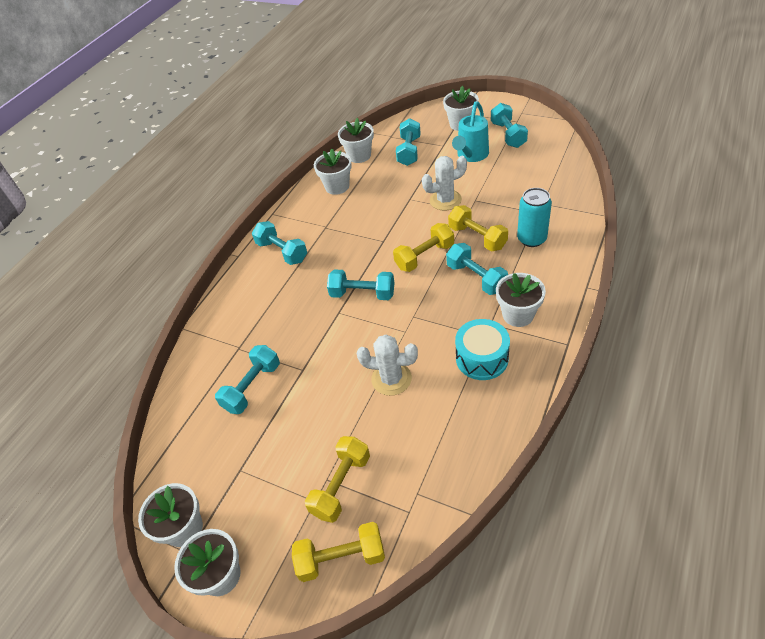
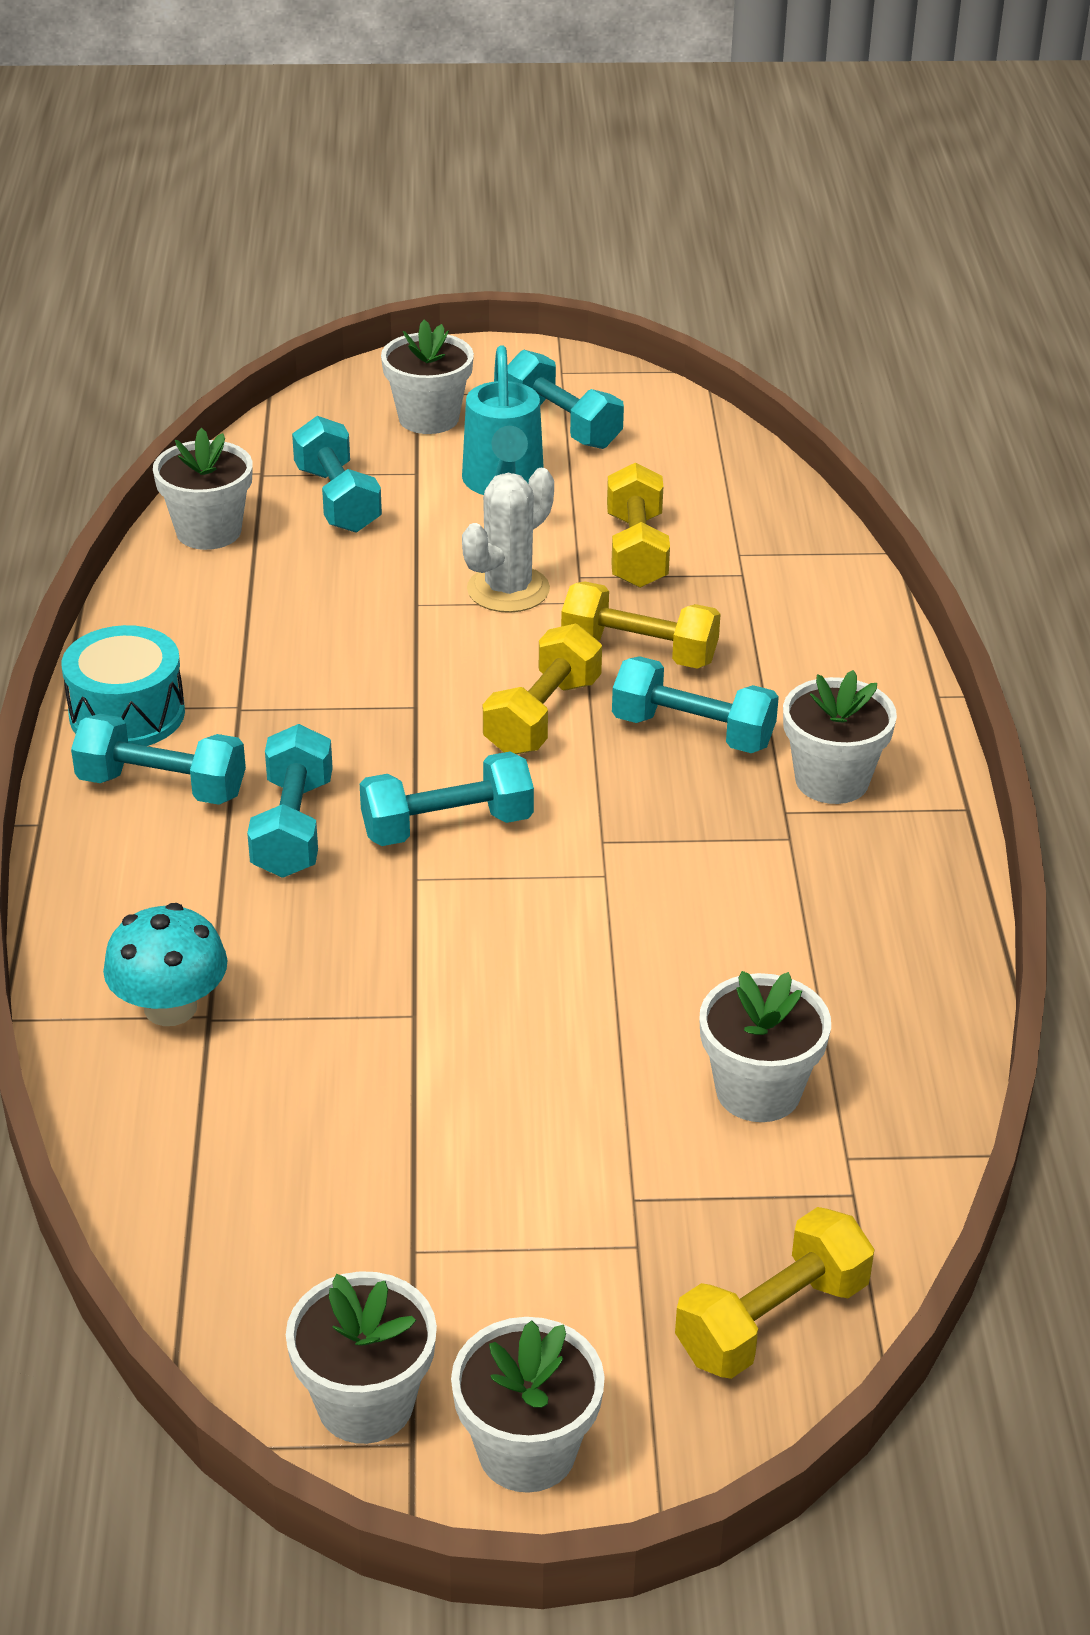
camera: 35 degrees left, 10 degrees down
turquoise dumbbell [215,345,280,414] -> turquoise dumbbell moved to [247,724,333,878]
yellow dumbbell [305,436,370,523] -> yellow dumbbell moved to [607,462,670,588]
white flower pot [314,149,352,195] -> white flower pot moved to [699,971,831,1122]
white cactus [357,334,418,396] -> none
turquoise drum [455,319,510,380] -> turquoise drum moved to [61,625,185,746]
turquoise can [517,188,552,247] -> none
none -> turquoise mushroom [103,903,227,1026]

